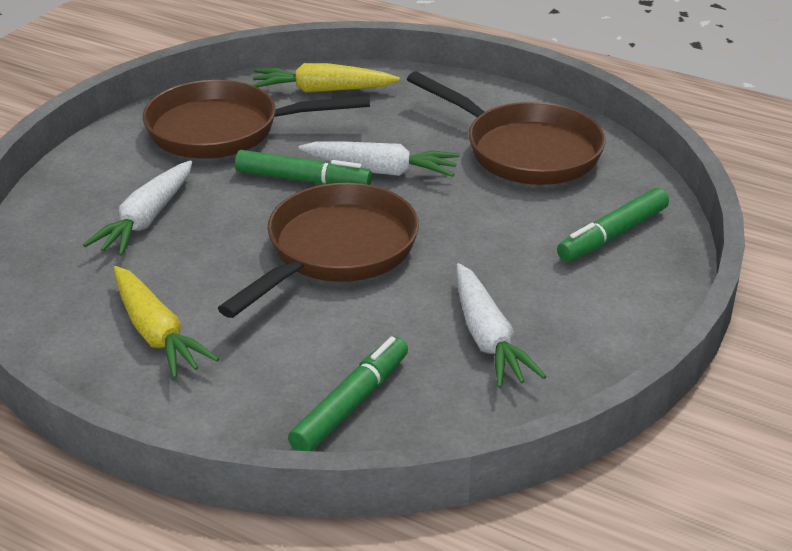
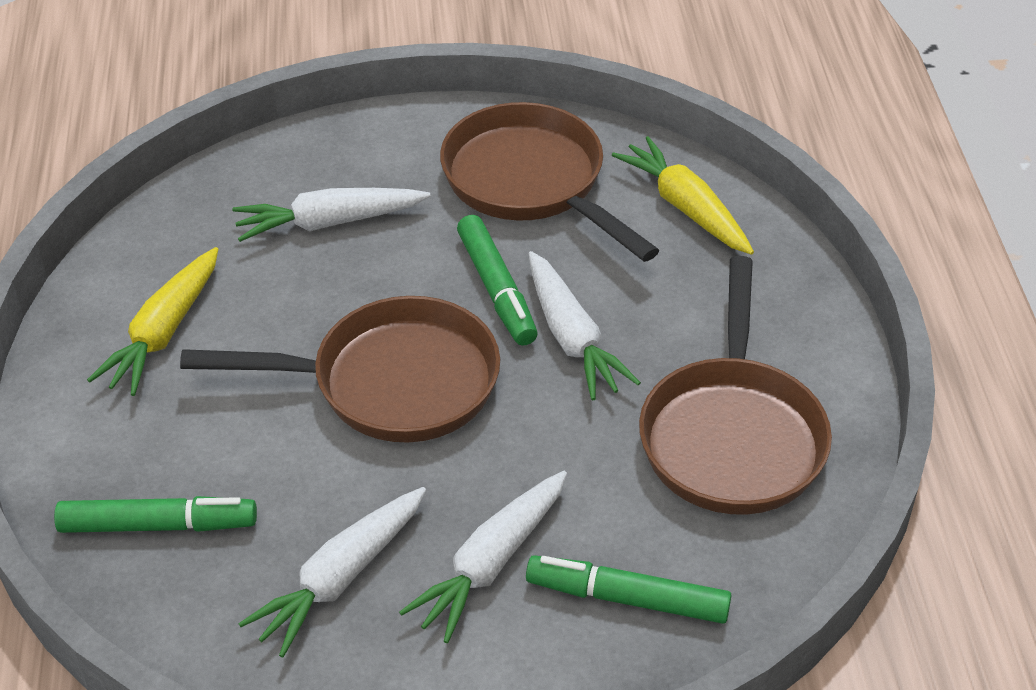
camera: 55 degrees right, 10 degrees up
none -> white carrot [399,471,567,643]

